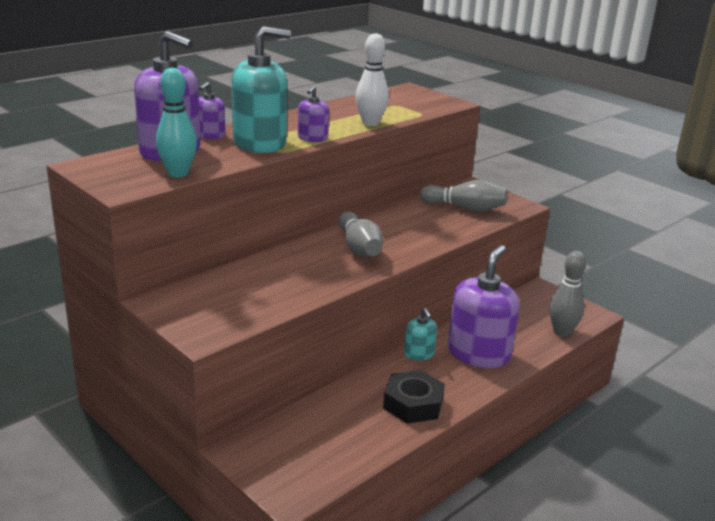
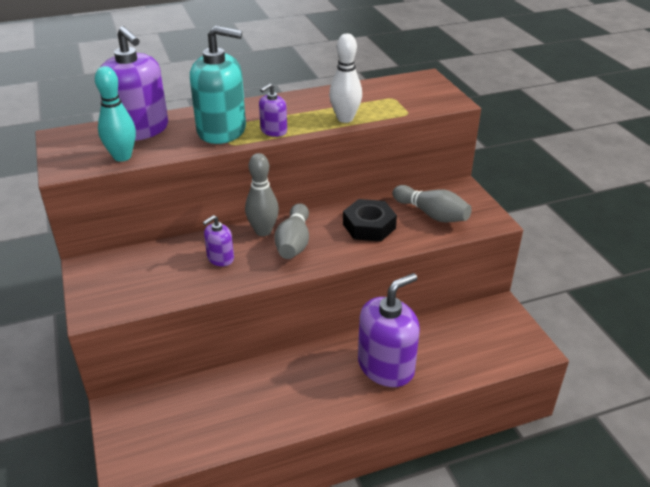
camera: 25 degrees right, 10 degrees up
purple soap dispenser [199,82,226,139] -> purple soap dispenser moved to [203,215,234,266]
black nut [383,370,445,424] -> black nut moved to [343,199,397,242]
turquoise soap dispenser [404,308,437,361] -> none
grey bowling pin [549,251,586,337] -> grey bowling pin moved to [245,153,279,236]

